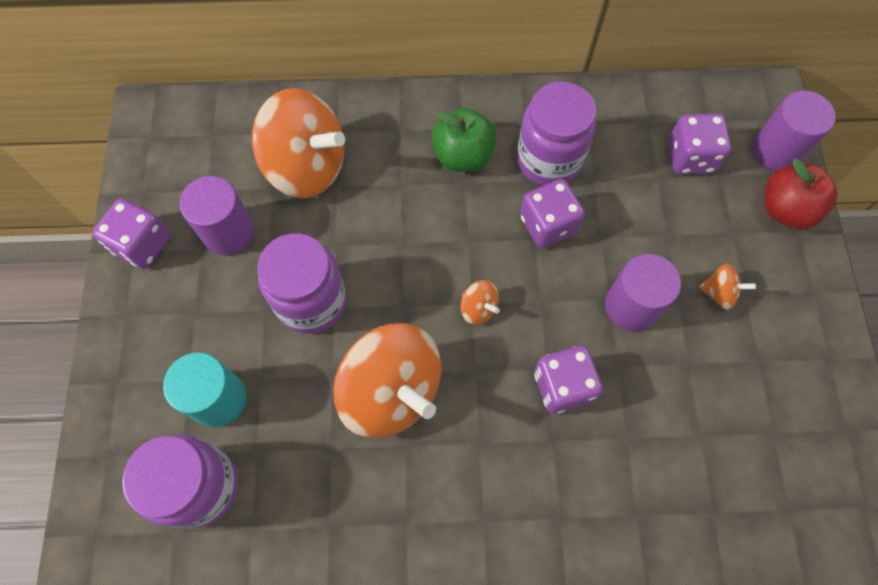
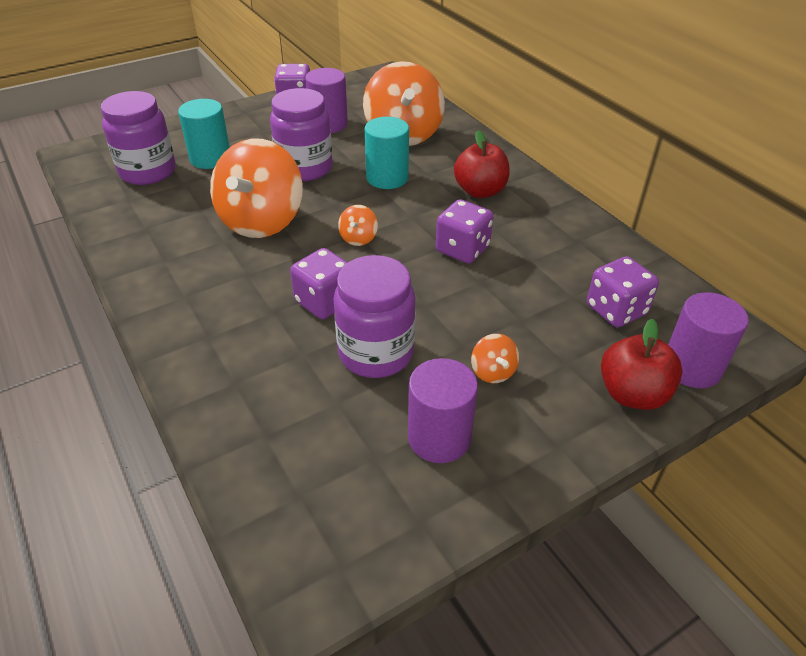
camera: 60 degrees right, 25 degrees down
green apple [431,108,496,172] -> red apple [454,130,510,198]
purple jar [516,81,596,186] -> purple jar moved to [333,255,416,378]
purple cylinder [605,254,681,332] -> purple cylinder moved to [408,358,478,463]
none -> turquoise cylinder [365,117,409,189]

